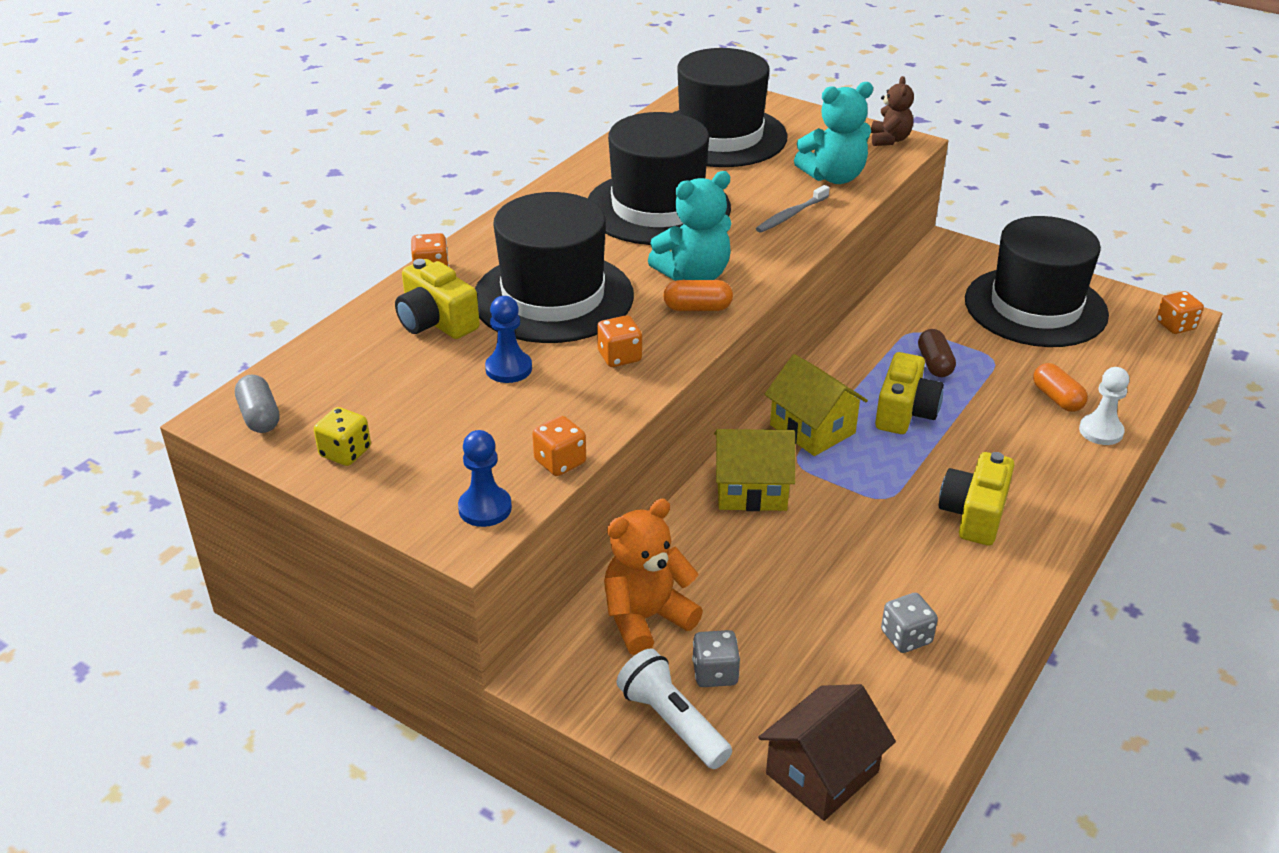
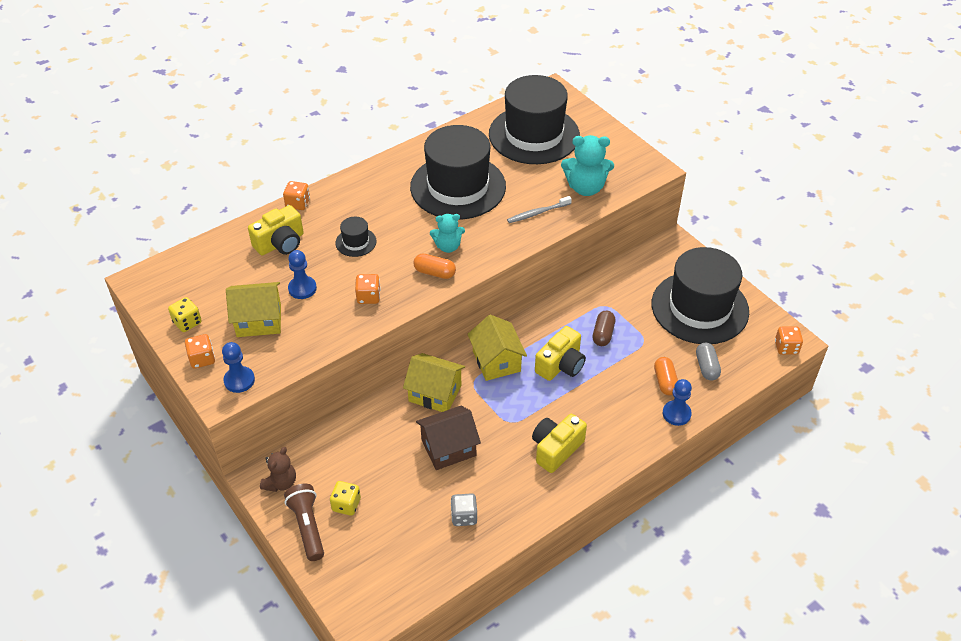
camera: 20 degrees right, 10 degrees up
grey capsule [235,375,280,433] -> grey capsule moved to [696,343,721,381]
yellow camera [395,259,480,339] -> yellow camera turned 105 degrees counterclockwise [248,205,303,255]
black hat [475,192,634,343] -> black hat [336,217,377,257], size x0.41
orange dice [532,416,586,476] -> orange dice moved to [185,334,215,369]
orange teddy bear [604,499,703,655] -> none
white flashlight [617,648,732,769] -> brown flashlight [284,484,324,561]
turquoise teddy bear [648,171,731,281] -> turquoise teddy bear [430,214,465,253], size x0.64
grey dice [692,630,740,687] -> yellow dice [330,481,361,516]
brown house [758,684,896,821] -> brown house moved to [416,406,481,470]
brown teddy bear [871,76,914,146] -> brown teddy bear moved to [260,447,296,492]
white pawn [1079,367,1129,445] -> blue pawn [663,379,692,426]
none -> yellow house [226,282,281,337]

